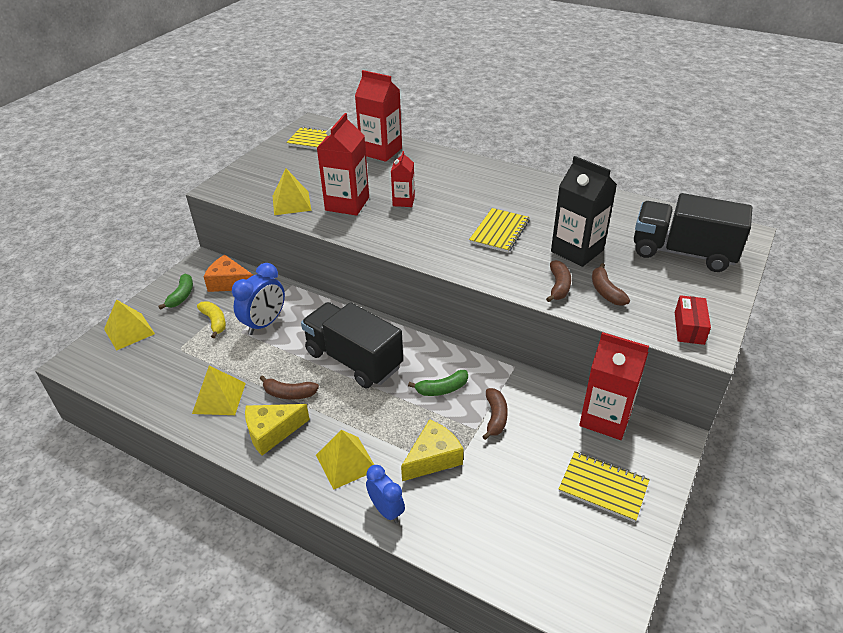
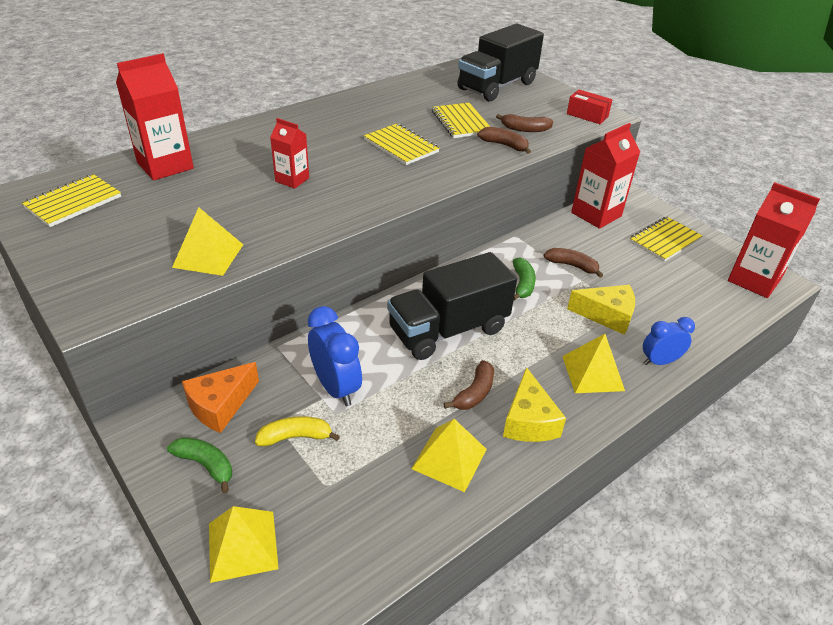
camera: 70 degrees left, 0 degrees up
red carton [317,113,369,216] -> red carton moved to [728,182,820,298]
yellow cheese [401,419,463,481] -> yellow cheese turned 120 degrees clockwise [567,285,635,335]
black carton [551,156,617,267] -> yellow notebook [432,103,490,138]

